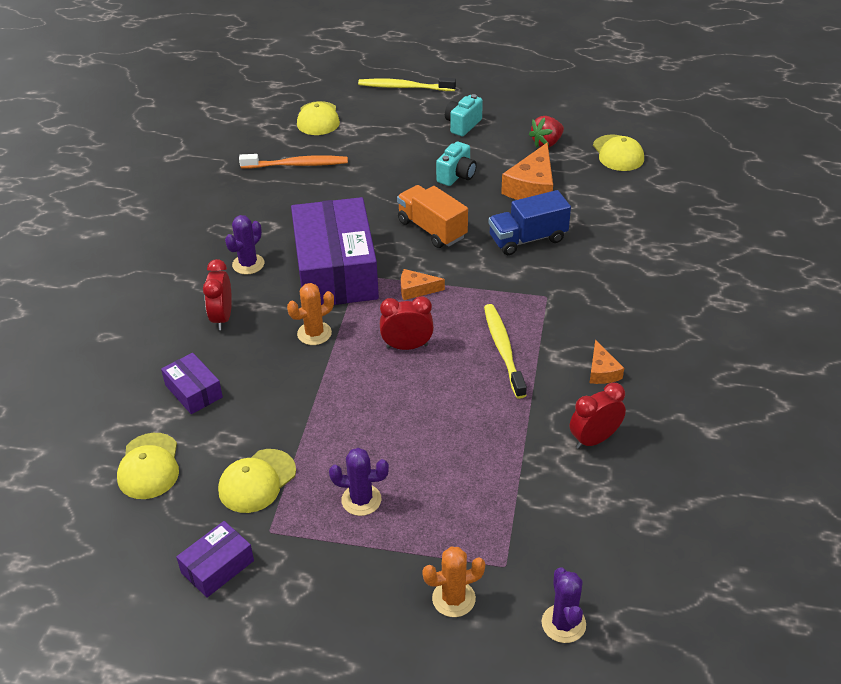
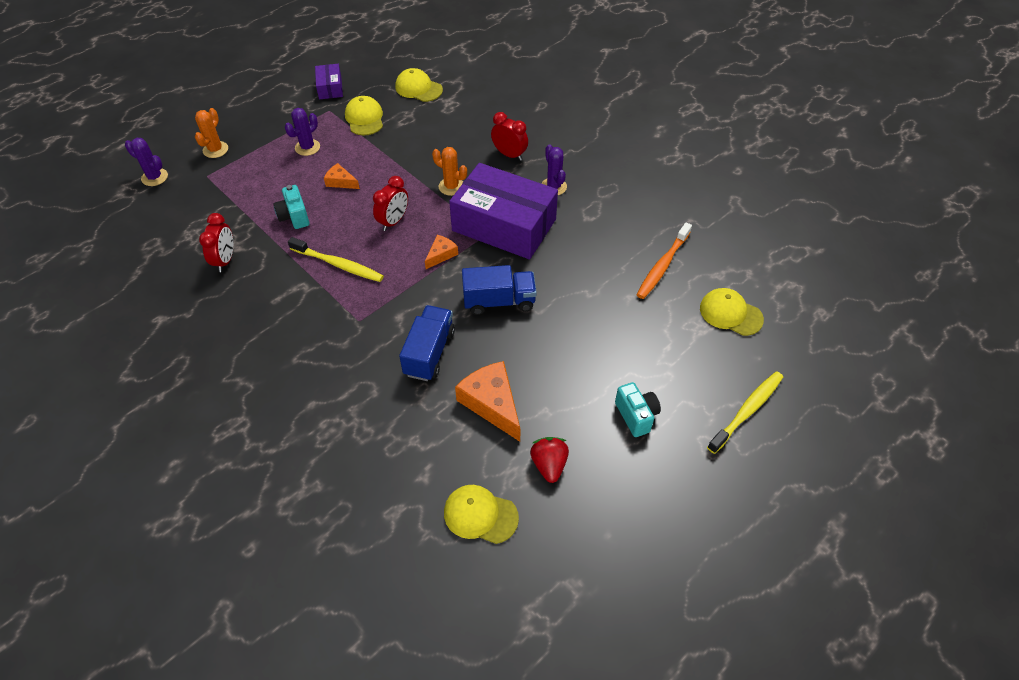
camera: 125 degrees right, 10 degrees up
purple box [161,353,223,414] -> none
orange cactus [287,283,334,345] -> orange cactus turned 60 degrees counterclockwise [432,147,467,196]
orange truck [397,185,468,248] -> blue truck [462,265,537,315]
turquoise camera [436,141,477,186] -> turquoise camera moved to [273,185,309,229]
orange cheese [590,339,624,384] -> orange cheese moved to [324,163,360,189]

